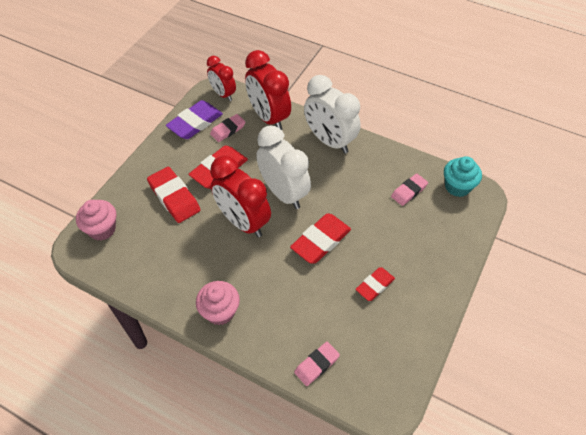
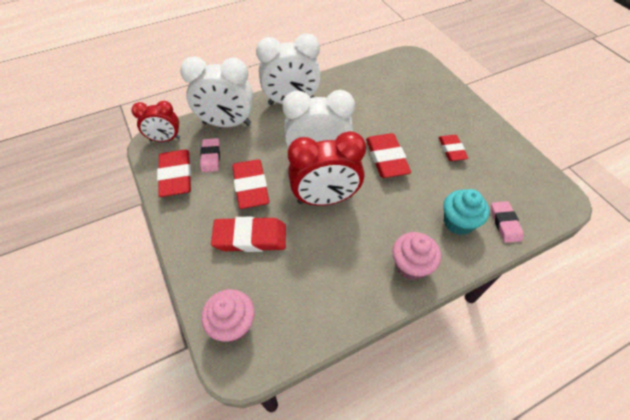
camera: 55 degrees left, 0 degrees up
purple eraser [166,100,223,139] -> red eraser [157,150,191,197]
red clock [245,50,291,130] -> white clock [180,56,254,127]
pink eraser [391,173,428,206] -> none
turquoise cupcake [444,156,482,197] -> turquoise cupcake moved to [443,189,490,235]

